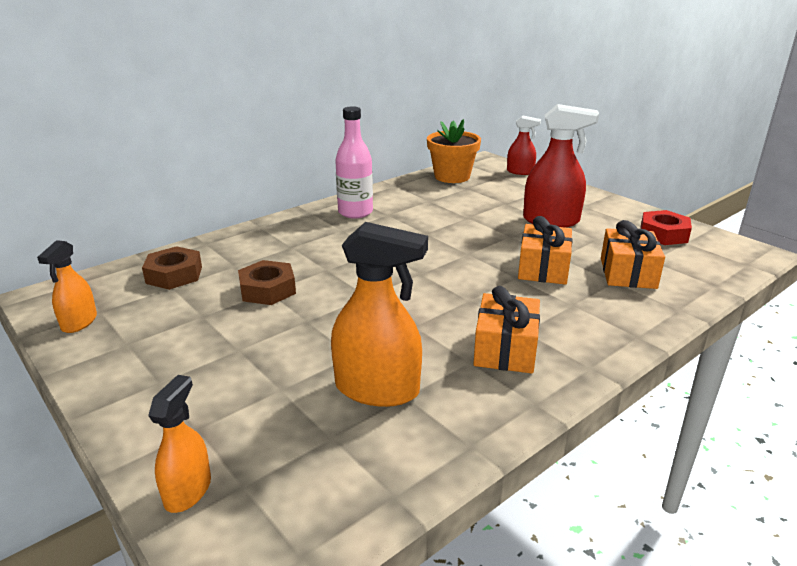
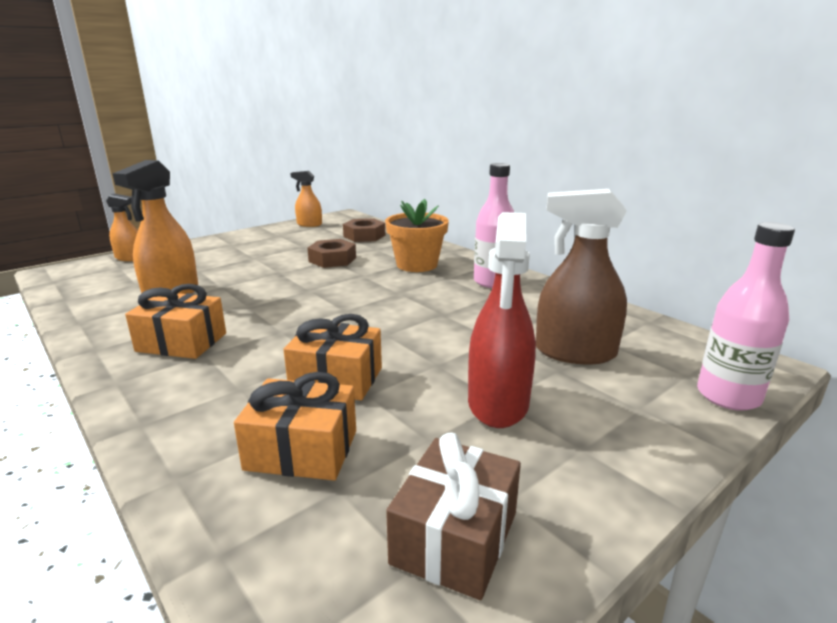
camera: 90 degrees right, 5 degrees down
orange flower pot [427,119,481,183] -> orange flower pot moved to [385,199,449,272]
red spray bottle [507,116,541,175] -> pink bottle [697,222,795,411]
red nut [640,210,692,245] -> brown gift [386,432,521,600]
none -> brown spray bottle [536,189,627,364]

